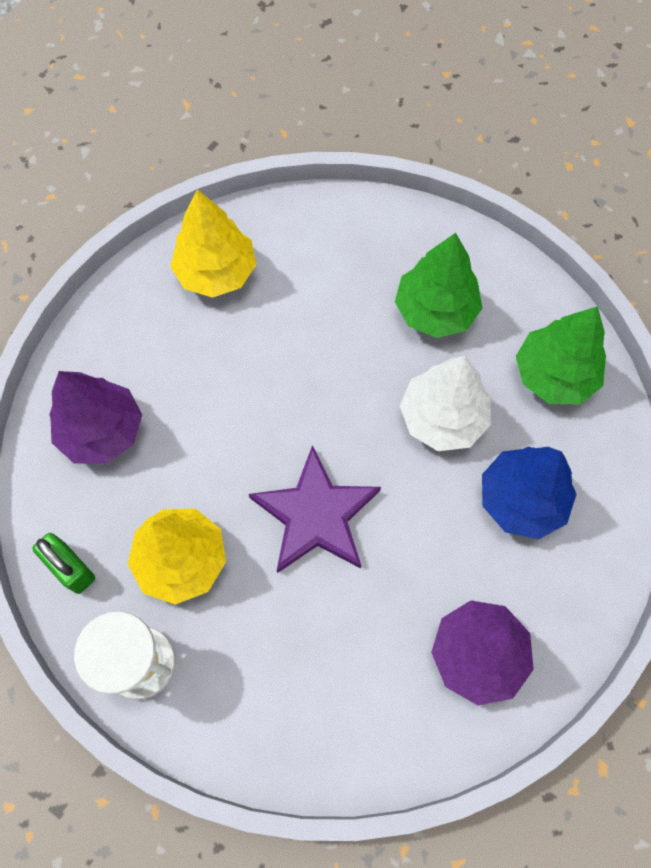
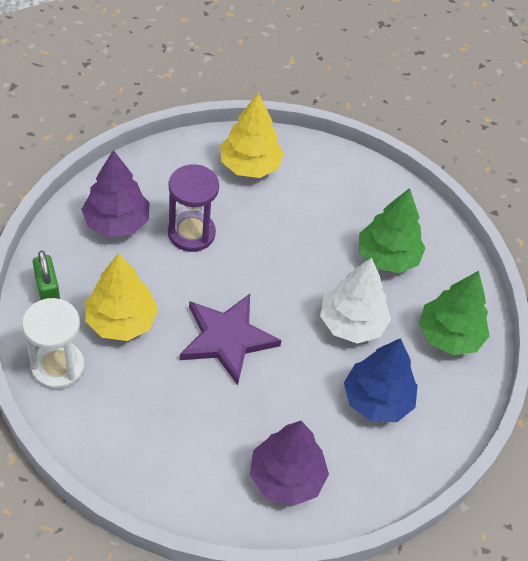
camera: 20 degrees right, 15 degrees down
none -> purple hourglass [168,164,219,252]

